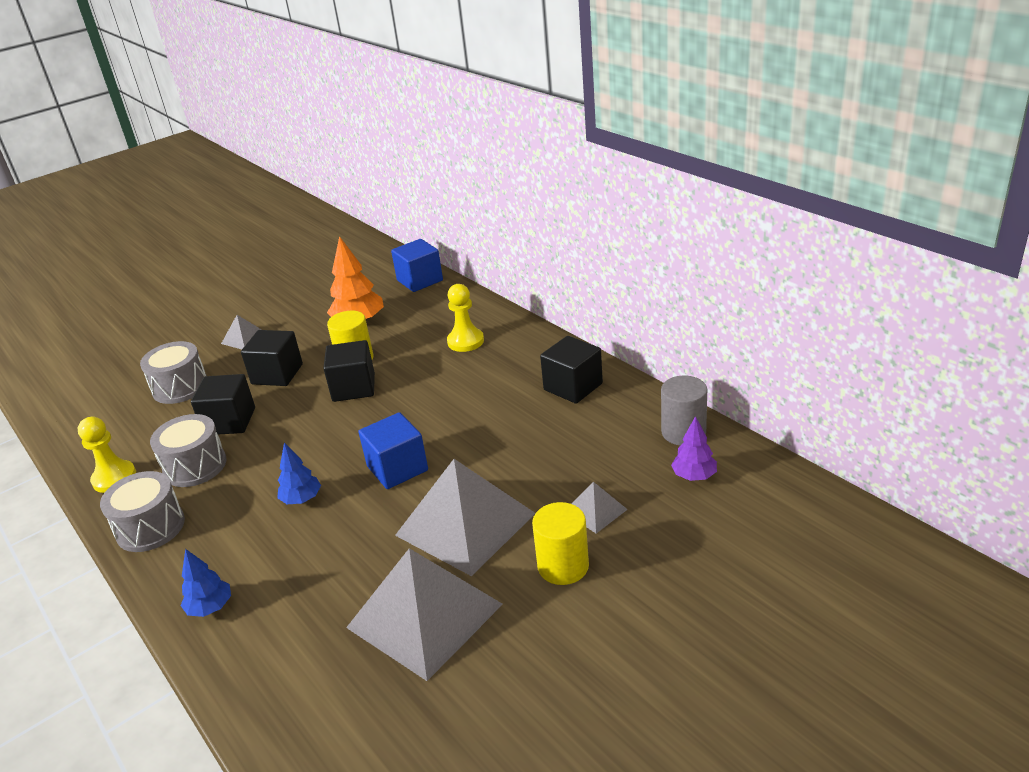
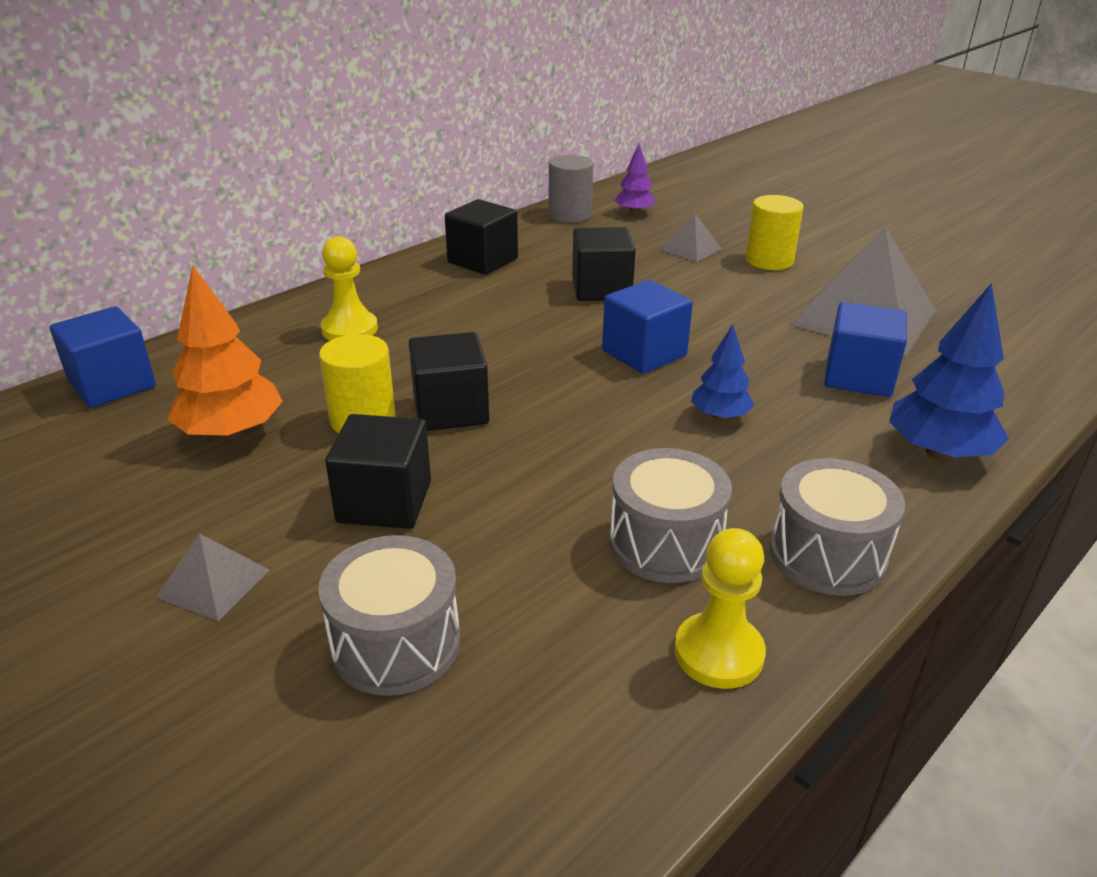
camera: 100 degrees left, 0 degrees up
blue tree [181,549,231,617] -> blue tree [889,283,1009,460], size x1.68
black cube [191,374,255,434] -> black cube moved to [572,227,636,301]
grey pyramid [395,459,535,576] -> none
none -> blue cube [824,302,907,397]

